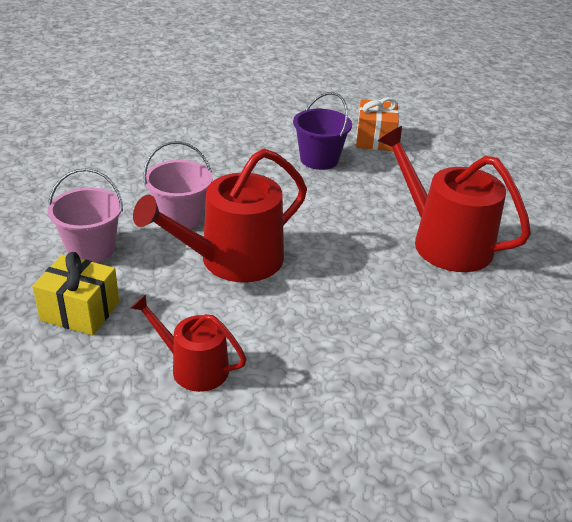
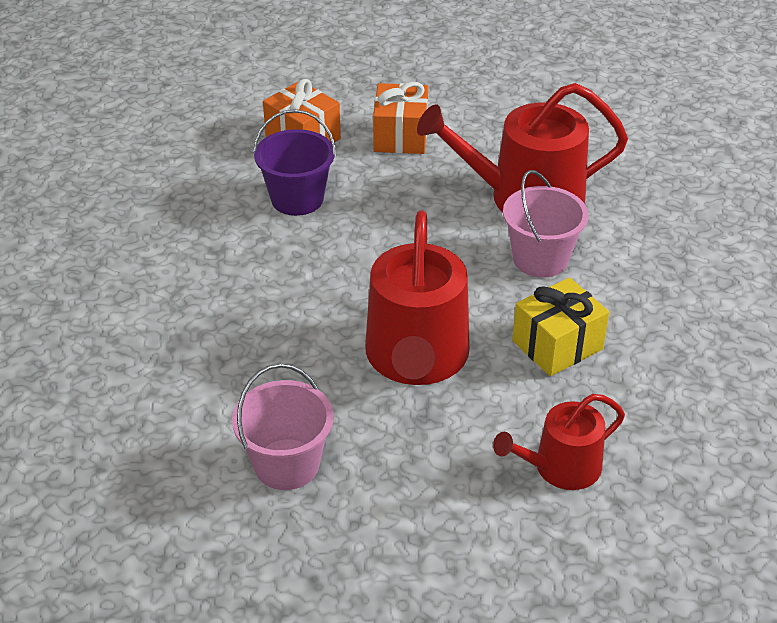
camera: 50 degrees left, 5 degrees up
yellow gift [32,252,119,335] -> yellow gift moved to [512,277,609,376]
pink bucket [143,141,213,229] -> pink bucket moved to [503,170,589,278]
none -> orange gift [373,82,428,154]

